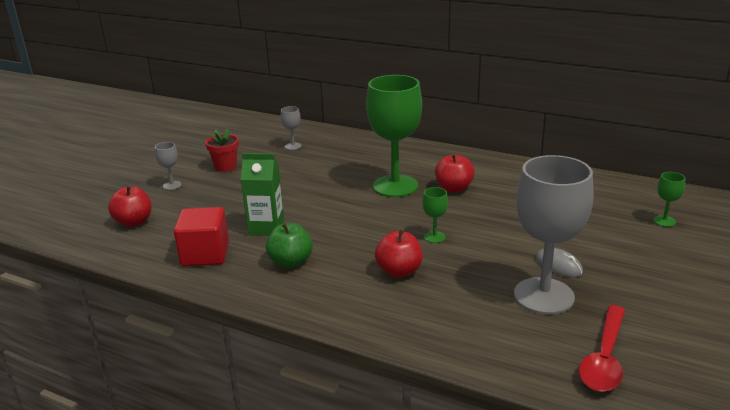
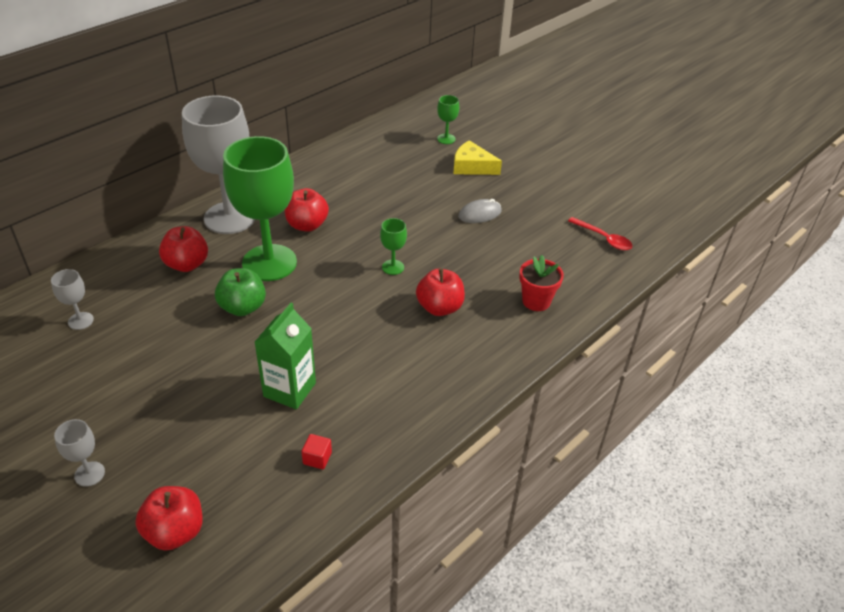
camera: 75 degrees left, 15 degrees up
red cube [174,207,229,266] -> red cube [301,434,332,469], size x0.41
red flower pot [205,129,239,172] -> red flower pot moved to [519,255,564,311]
green apple [266,222,313,268] -> green apple moved to [215,268,266,316]
grey goblet [514,155,593,314] -> grey goblet moved to [182,95,255,234]
red spoon [579,305,625,392] -> red spoon [568,217,633,250], size x0.65
none -> red apple [159,226,208,272]
none -> yellow cheese [454,140,502,175]

